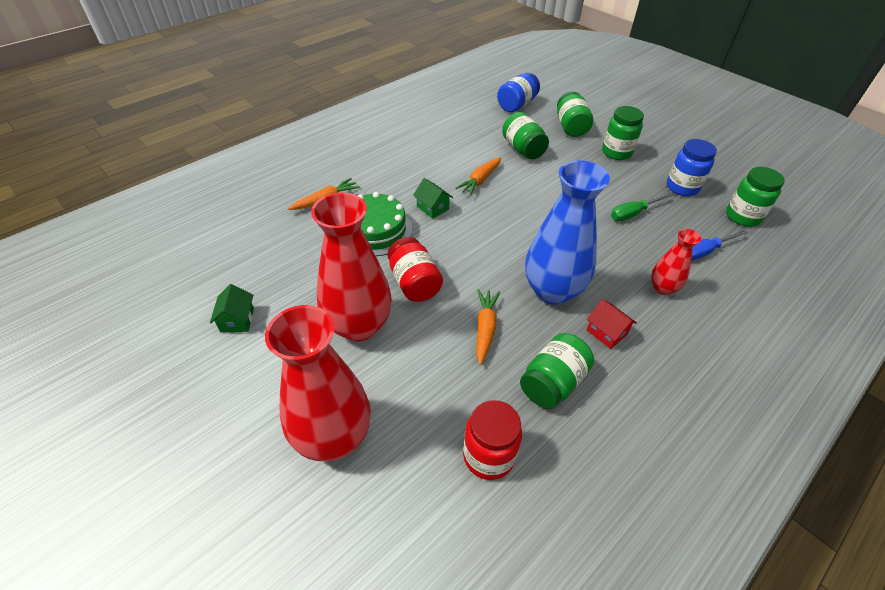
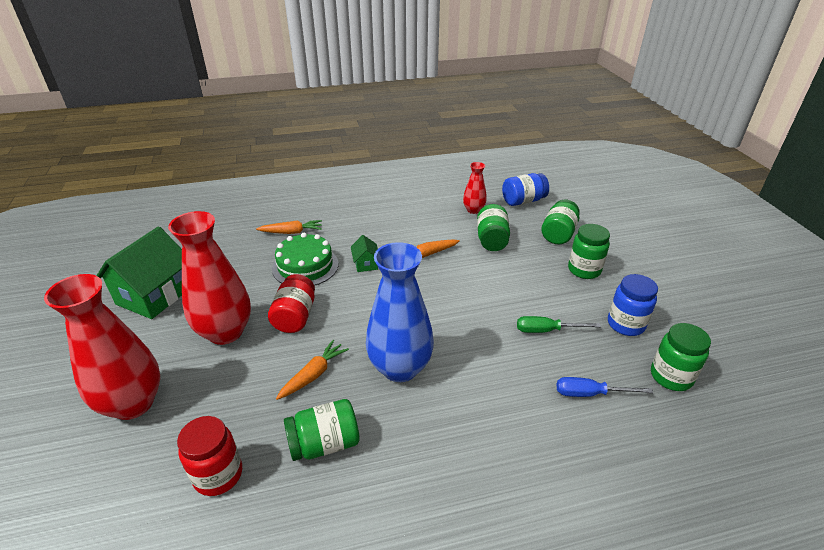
camera: 30 degrees right, 10 degrees down
green house [210,284,254,333] -> green house [96,226,182,319], size x2.22
red house [587,299,637,349] -> none
red vase [651,229,701,295] -> red vase moved to [463,162,487,214]

